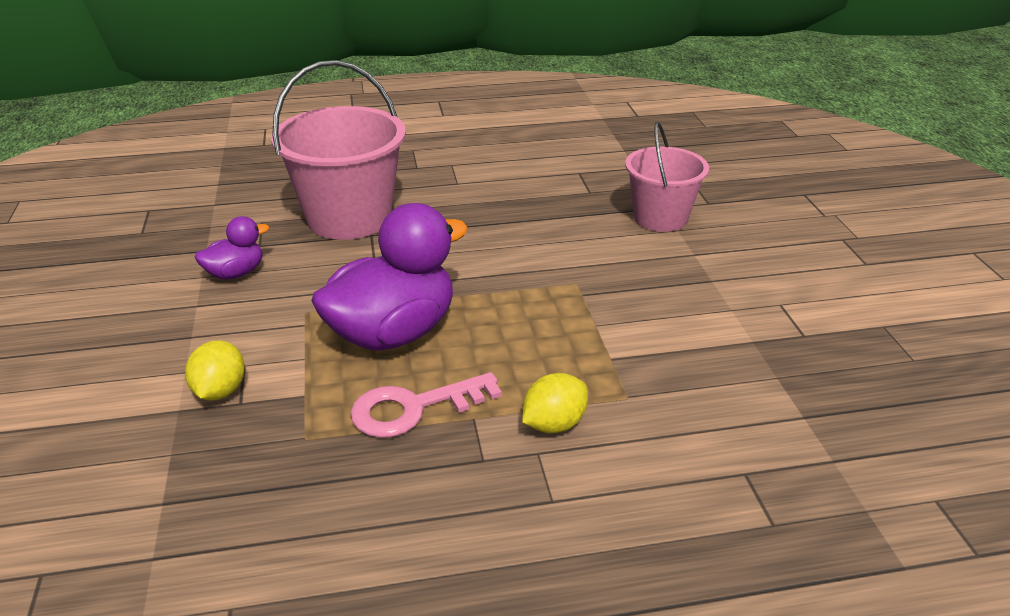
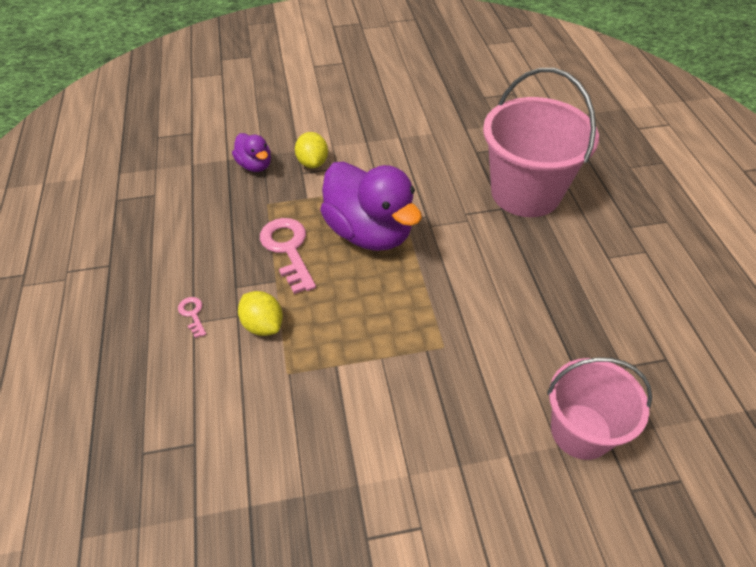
camera: 90 degrees right, 15 degrees up
yellow lemon [185,340,245,401] -> yellow lemon turned 75 degrees clockwise [295,132,328,168]
purple duck [195,216,269,280] -> purple duck moved to [232,133,271,172]
none -> pink key [178,297,206,338]

